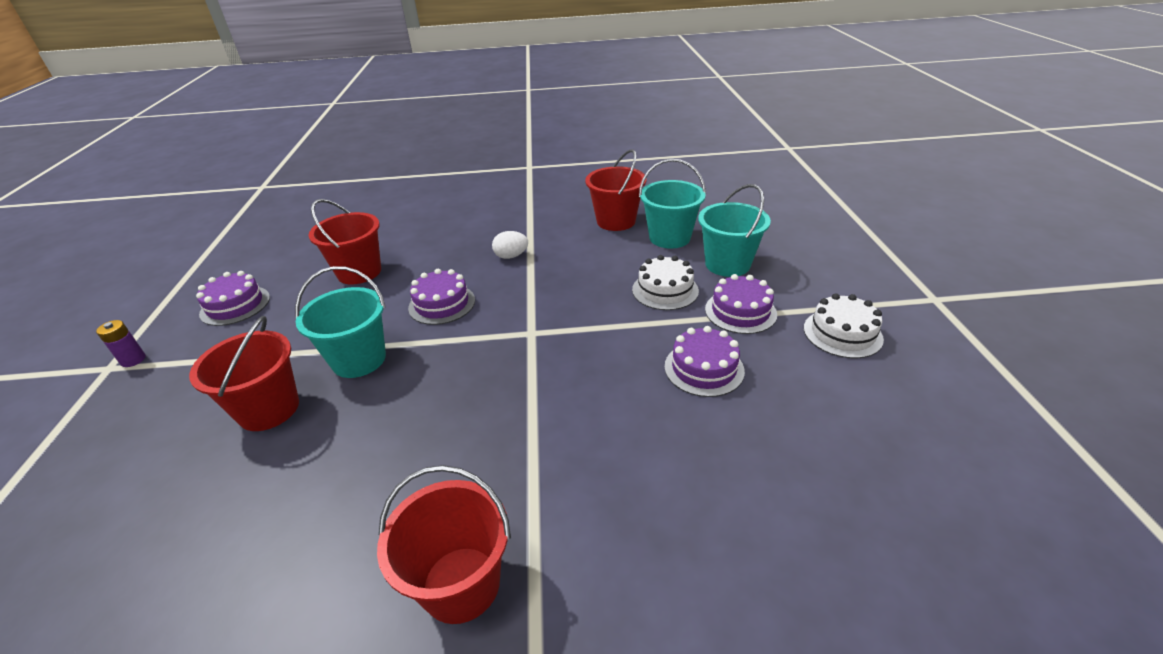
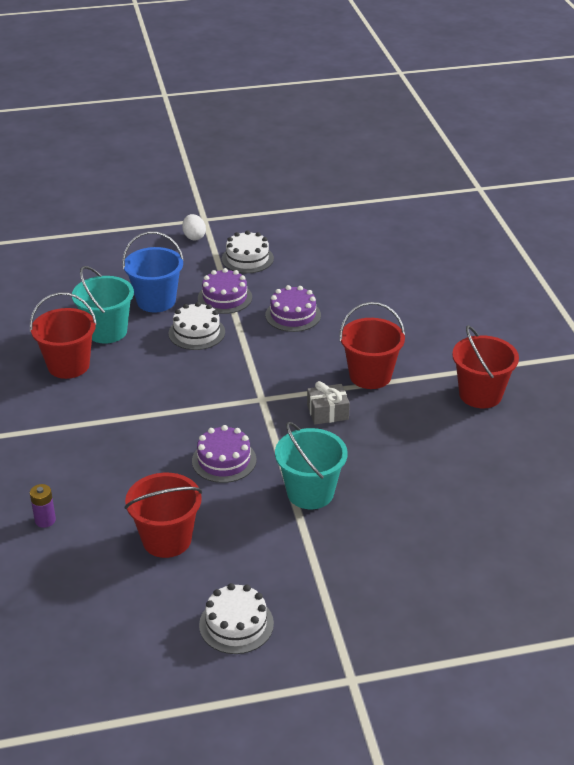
camera: 100 degrees left, 0 degrees up
purple battery [96,320,146,367] -> purple battery moved to [30,484,56,528]
red bucket [189,316,299,431] -> red bucket moved to [339,302,405,389]
purple cake [196,271,270,326] -> white cake [199,583,274,654]
white egg [492,231,528,259] -> white egg moved to [182,214,206,240]
turquoise bucket [698,184,771,277] -> blue bucket [122,231,184,312]
none -> grey gift [307,381,350,425]

